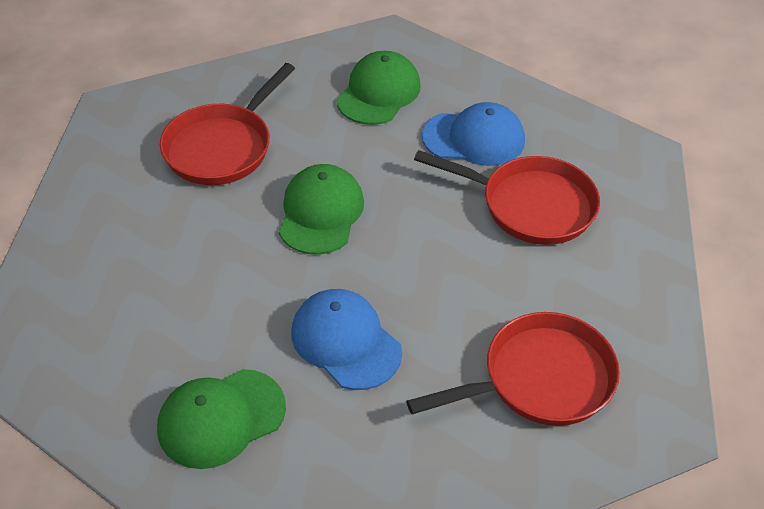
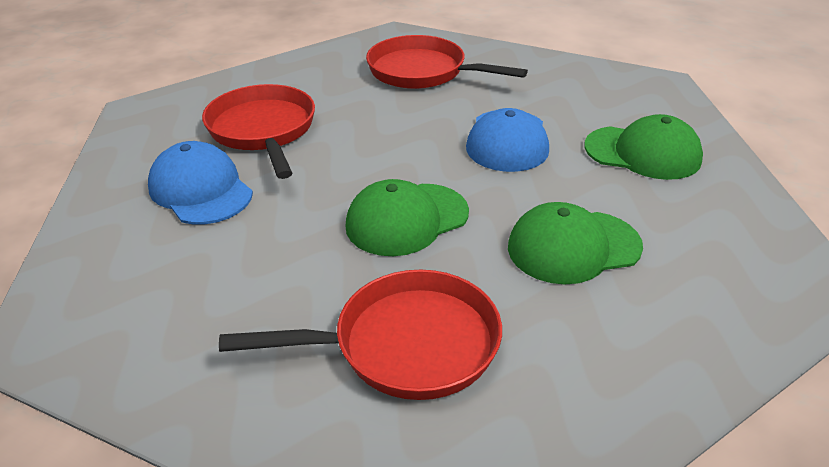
camera: 130 degrees left, 10 degrees down
green cap [336,51,421,125] -> green cap moved to [508,202,643,284]

